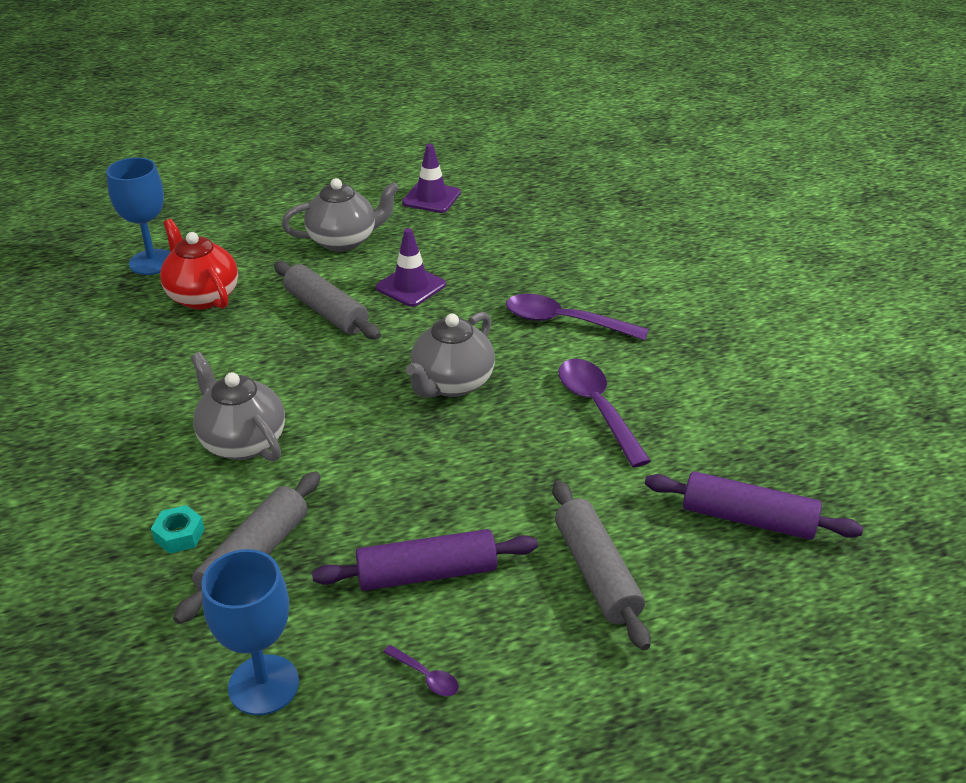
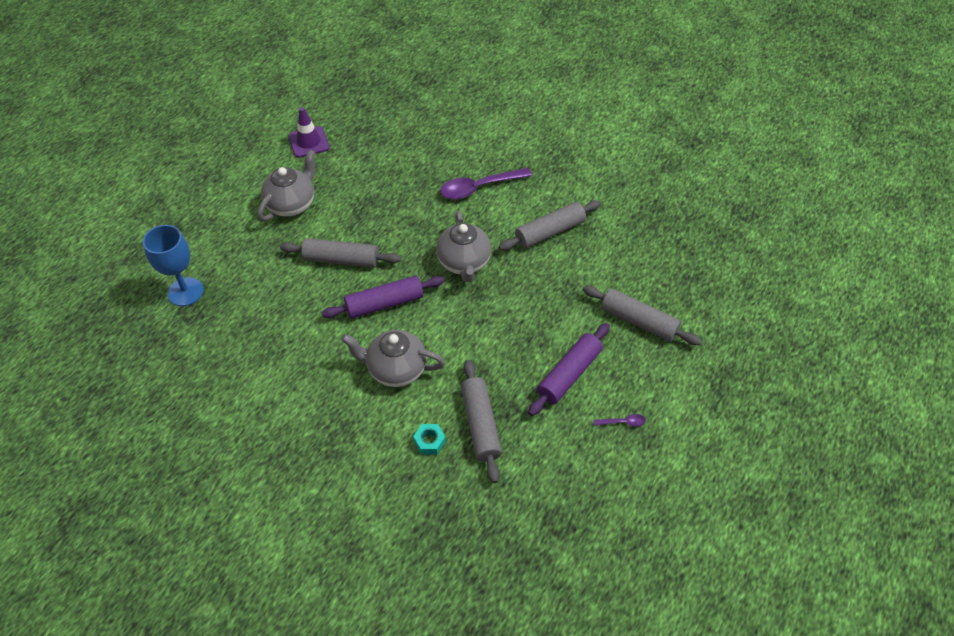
camera: 40 degrees left, 15 degrees up
red teapot [160,219,238,310] -> none
blue goblet [202,549,299,715] -> none
purple traffic cone [376,228,446,307] -> none
purple spoon [558,359,651,468] -> grey rolling pin [499,200,601,251]
purple rolling pin [645,471,863,540] -> purple rolling pin moved to [322,276,444,318]

